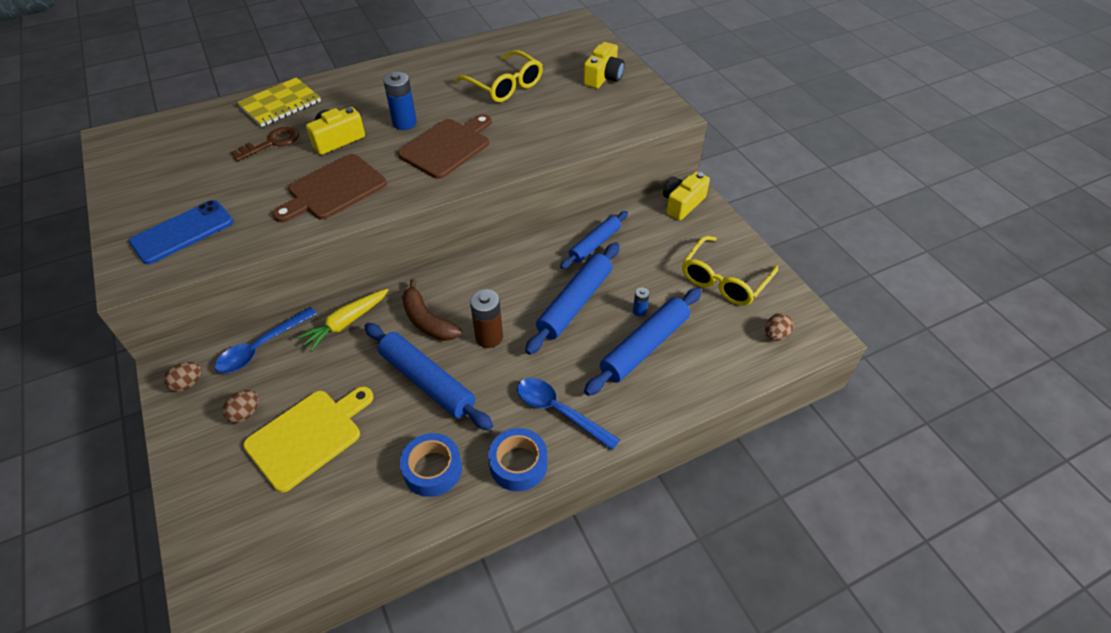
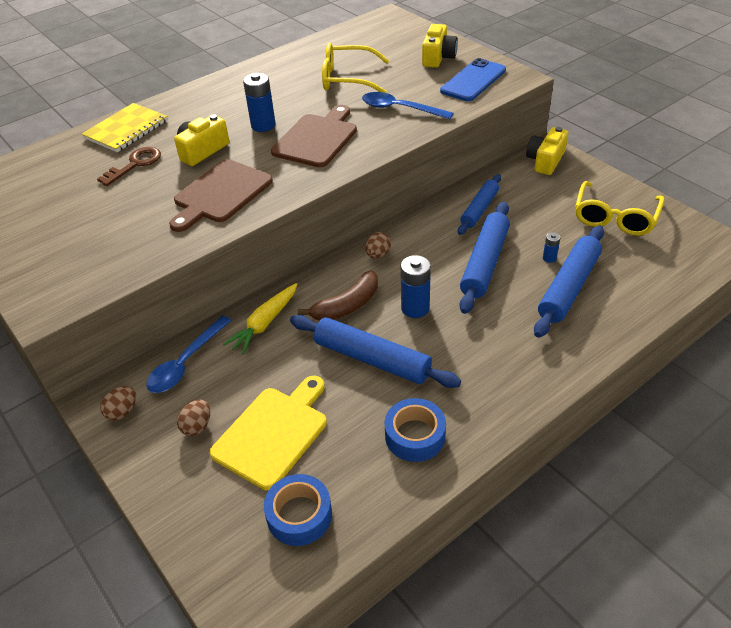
camera: 10 degrees left, 5 degrees down
blue phone [129,200,233,264] -> blue phone moved to [440,58,506,101]
brown banana [402,279,462,341] -> brown banana turned 75 degrees counterclockwise [298,270,378,320]
yellow glasses [455,50,543,102] -> yellow glasses turned 150 degrees clockwise [322,43,389,93]
brown battery [470,289,503,348] -> blue battery [401,255,431,318]
blue tape [488,428,548,491] -> blue tape moved to [264,474,332,546]
blue spoon [517,378,620,450] -> blue spoon moved to [362,92,454,119]
brown egg [765,313,793,341] -> brown egg moved to [365,232,391,259]

